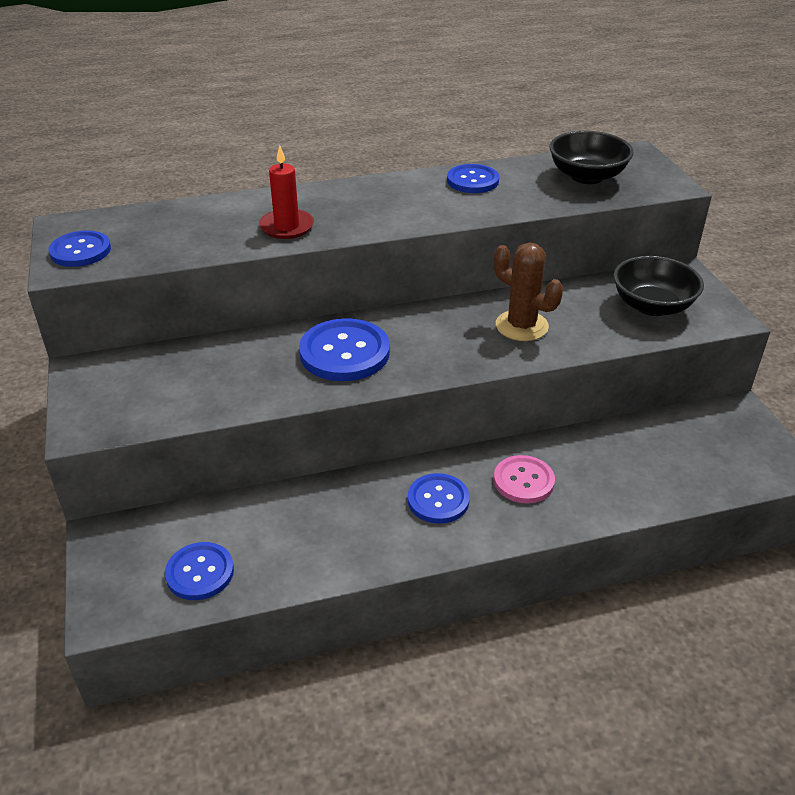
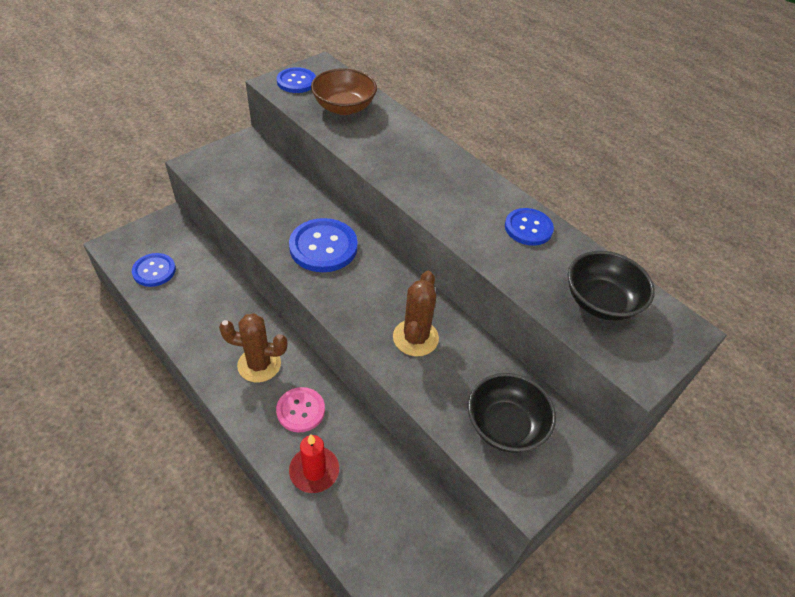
camera: 60 degrees right, 10 degrees up
red candle [259,145,314,239] -> red candle moved to [289,434,339,493]
blue button [408,473,470,524] -> brown cactus [219,313,287,382]
none -> brown bowl [311,68,377,115]

